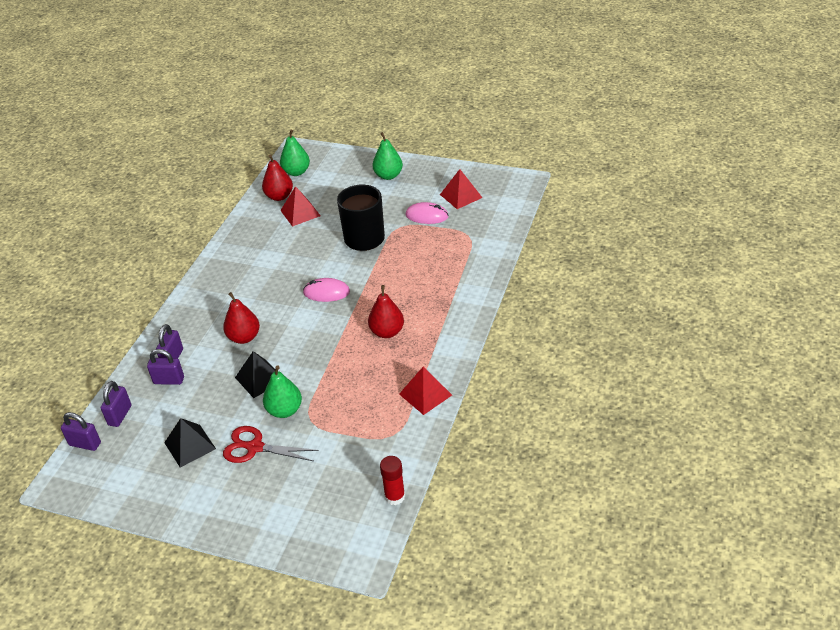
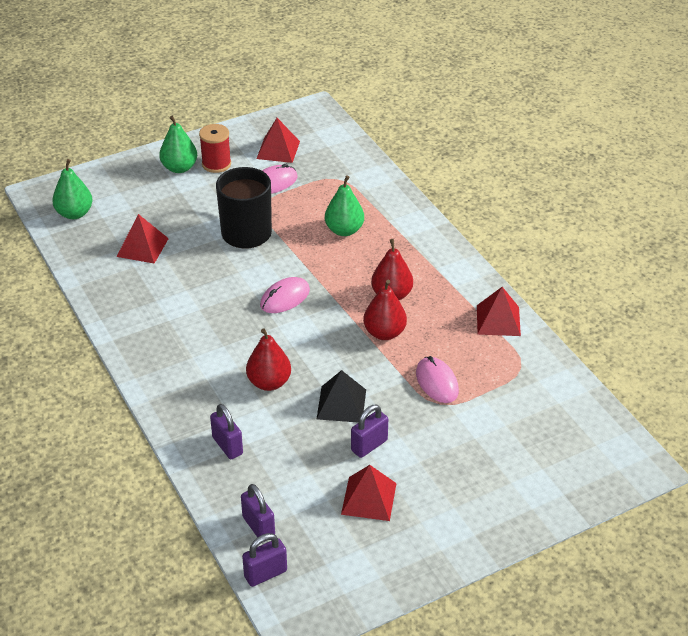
camera: 50 degrees left, 0 degrees up
purple padlock [147,349,184,385] -> purple padlock moved to [351,405,388,458]
black pyramid [164,418,216,468] -> red pyramid [341,465,397,521]
red scissors [223,426,319,463] -> none
red pear [262,155,293,201] -> red pear moved to [363,280,407,340]
green pear [263,365,302,418] -> green pear moved to [325,175,364,236]
red glue stick [380,456,405,505] -> none
none -> red spool [199,124,231,173]
none -> pink mouse [416,356,459,403]

